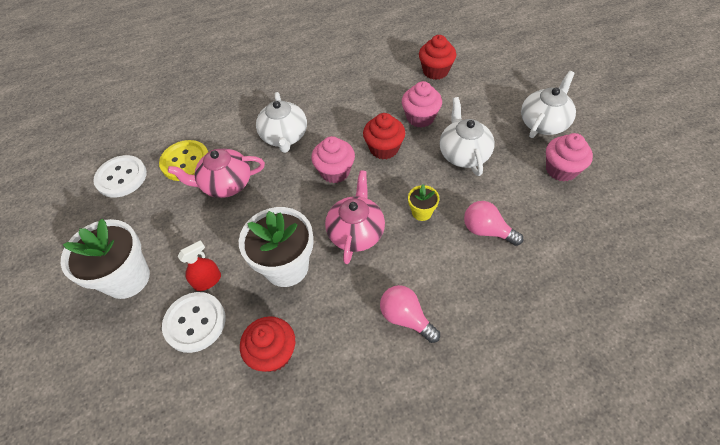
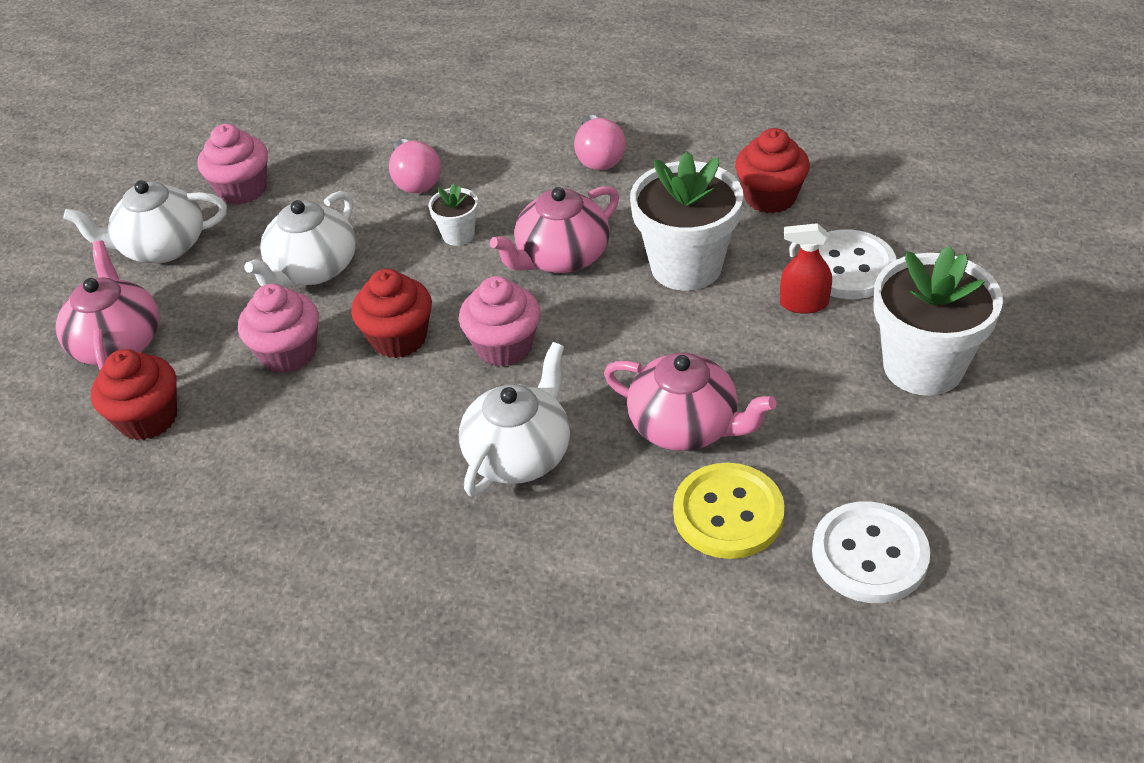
camera: 140 degrees left, 10 degrees down
yellow flower pot [408,185,439,221] -> white flower pot [428,183,478,246]
none -> pink teapot [56,240,159,370]

